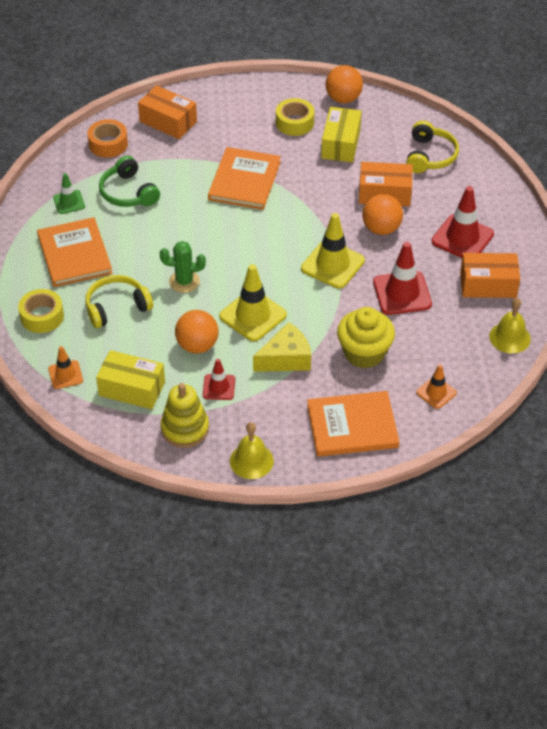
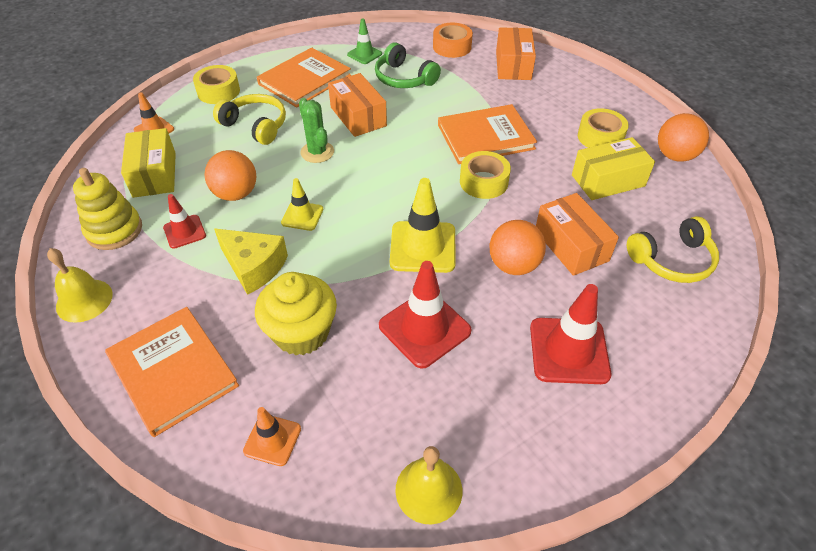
camera: 60 degrees right, 0 degrees up
green headphones [99,156,160,207] -> green headphones turned 75 degrees counterclockwise [375,42,441,88]
yellow traffic cone [219,264,287,341] -> yellow traffic cone [281,178,323,231], size x0.57
orange box [460,253,520,298] -> orange box moved to [328,73,387,137]
none -> yellow tape [460,151,511,199]

